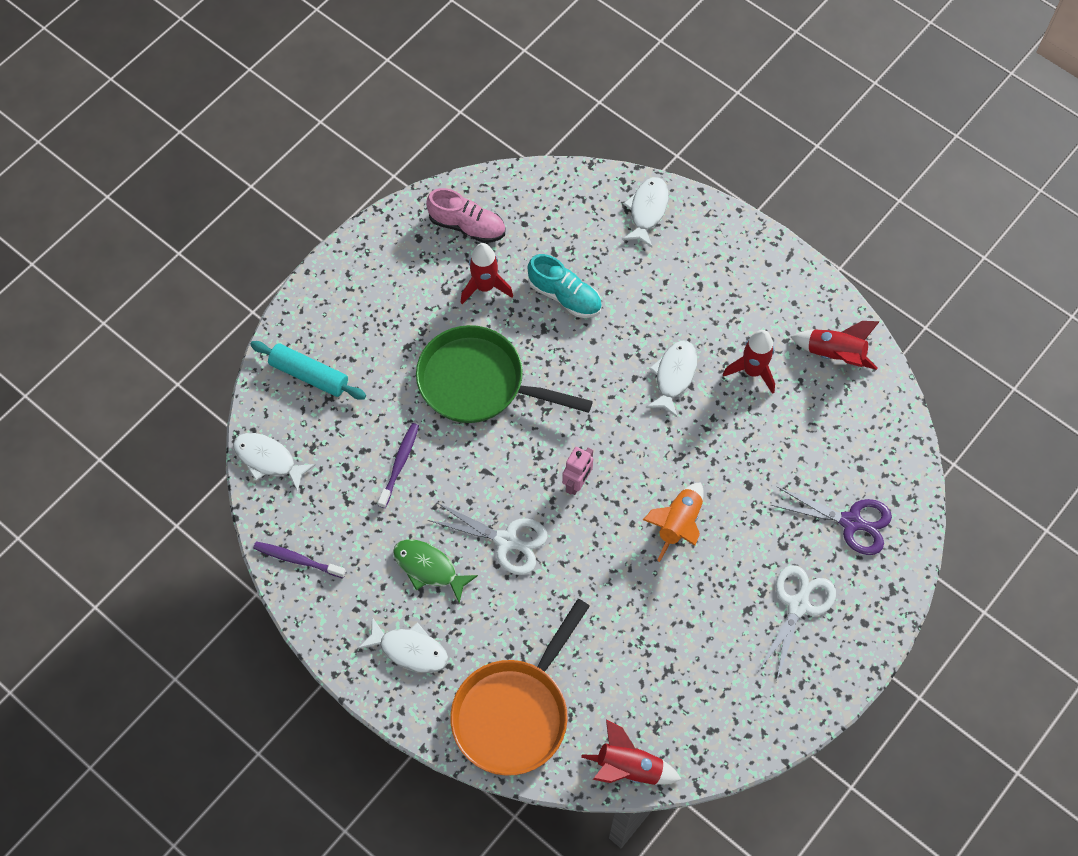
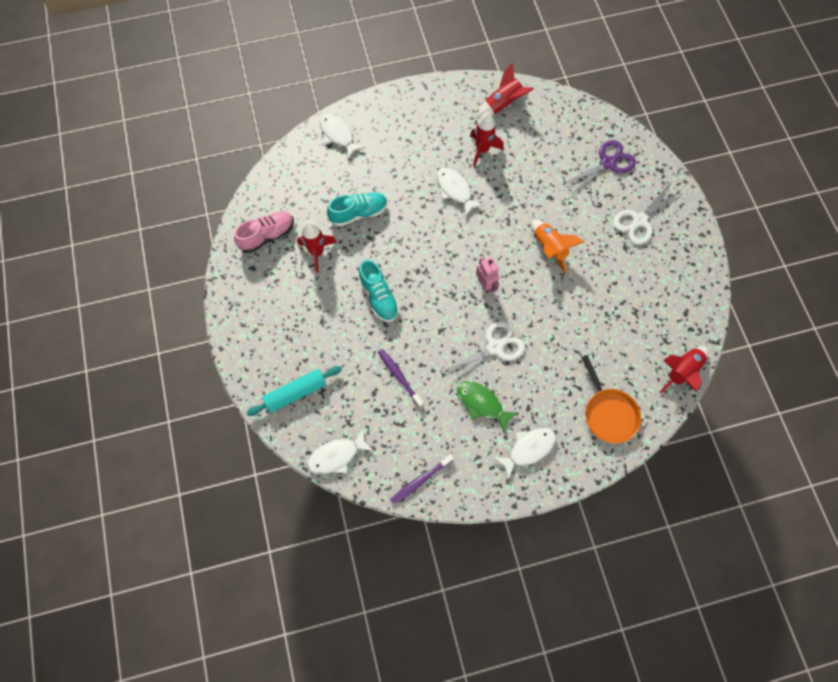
camera: 55 degrees left, 5 degrees up
green fish [393,539,478,603] -> green fish turned 60 degrees clockwise [457,381,518,432]
green pan [416,325,593,423] -> turquoise shoe [358,259,399,322]
orange pan [450,599,590,776] -> orange pan [581,355,641,443], size x0.66
white scissors [758,565,836,682] -> white scissors turned 105 degrees counterclockwise [613,183,680,245]

